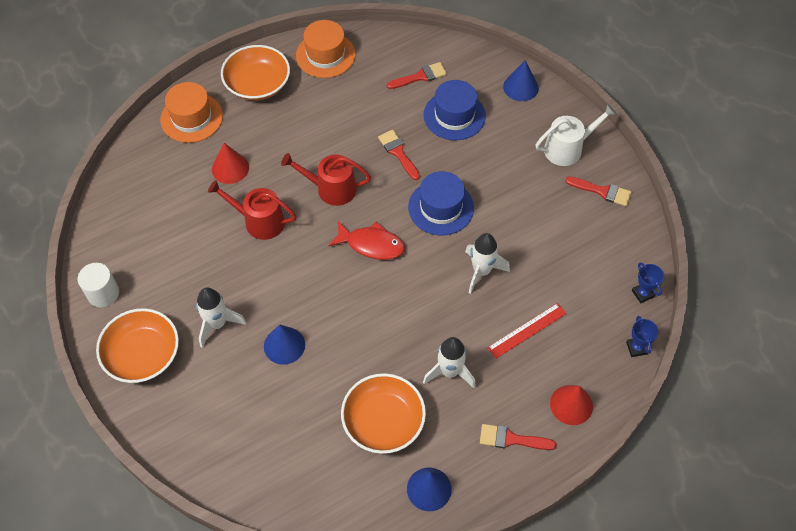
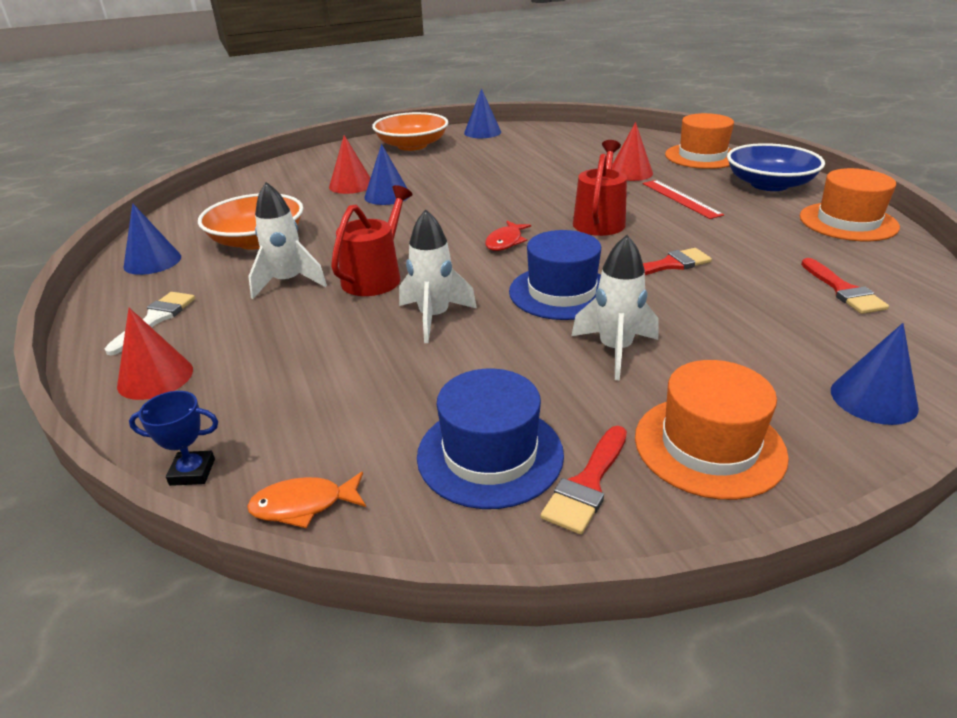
camera: 100 degrees right, 25 degrees down
white cylinder [78,263,119,308] -> blue cone [464,88,501,138]
white rocket [196,287,247,348] -> white rocket moved to [571,235,659,380]
red watering can [208,180,296,240] -> red watering can moved to [331,185,413,296]
orange bowl [221,45,290,100] -> blue bowl [727,143,825,191]
red fish [328,221,405,260] -> red fish [485,221,531,251], size x0.66
blue hat [424,80,486,140] -> blue hat moved to [417,368,564,509]
red brush [480,424,557,450] -> white brush [105,292,195,355]
red ruler [487,303,567,359] -> red ruler moved to [642,180,724,219]
white watering can [536,104,617,166] -> orange hat [635,360,789,500]
blue trophy [632,263,664,303] -> orange fish [247,471,366,528]
none -> red cone [329,135,370,194]

